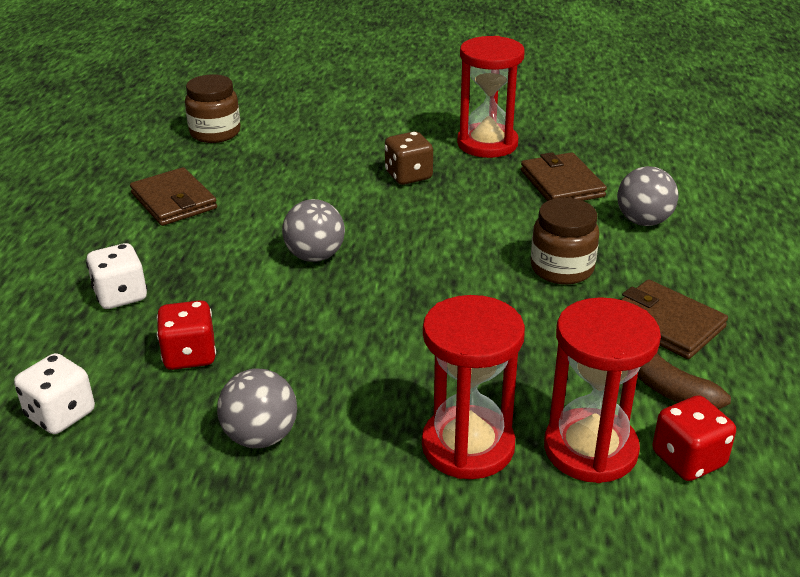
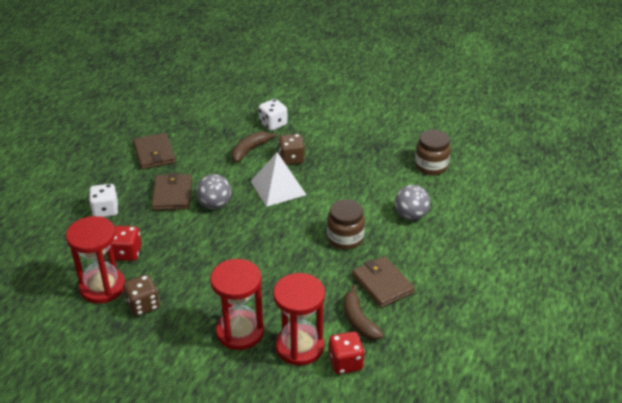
camera: 15 degrees right, 5 degrees up
white dice [14,353,95,434] -> white dice moved to [259,99,288,131]
brown jar [185,74,241,143] -> brown jar moved to [415,130,451,175]
grey ball [217,369,297,448] -> brown dice [123,275,160,316]
red hourglass [457,36,525,158] -> red hourglass moved to [66,216,125,304]
brown wallet [521,152,607,201] -> brown wallet moved to [151,172,192,210]
none -> brown banana [231,131,278,163]
none -> white pyramid [250,152,306,207]

